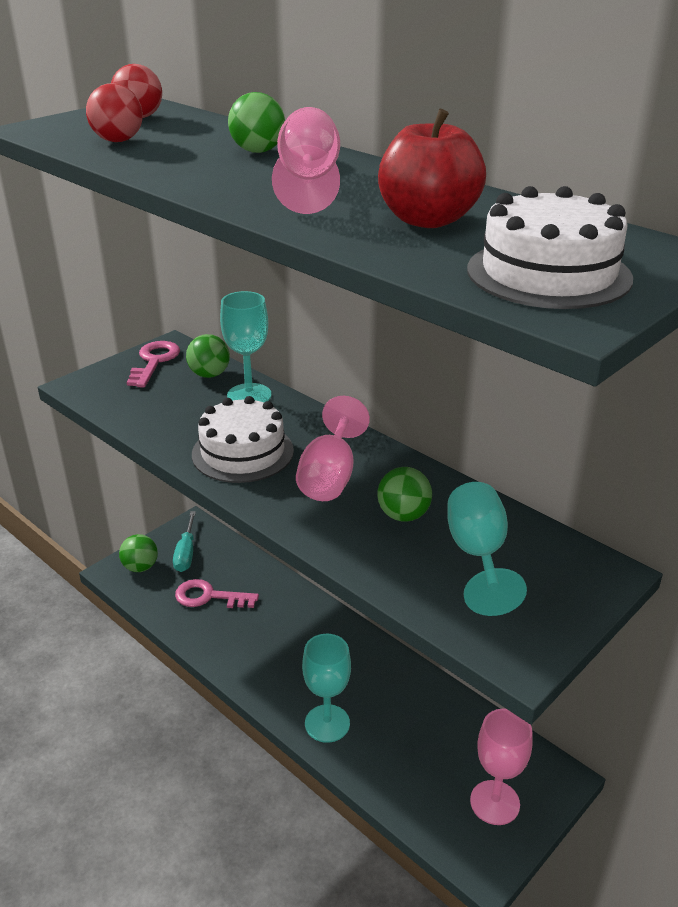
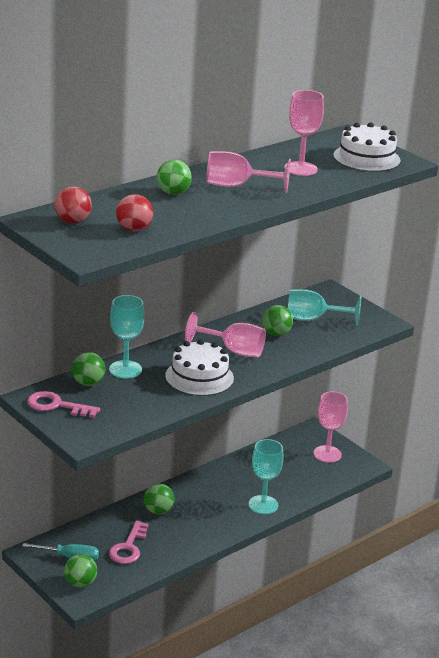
camera: 85 degrees left, 5 degrees down
red apple [378,109,486,228] -> pink goblet [285,90,324,176]
none -> green ball [144,484,174,514]

